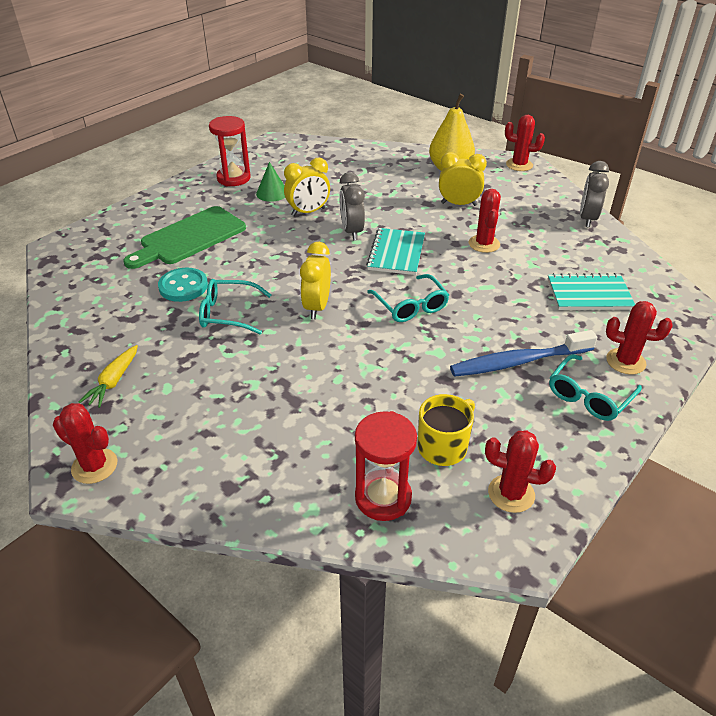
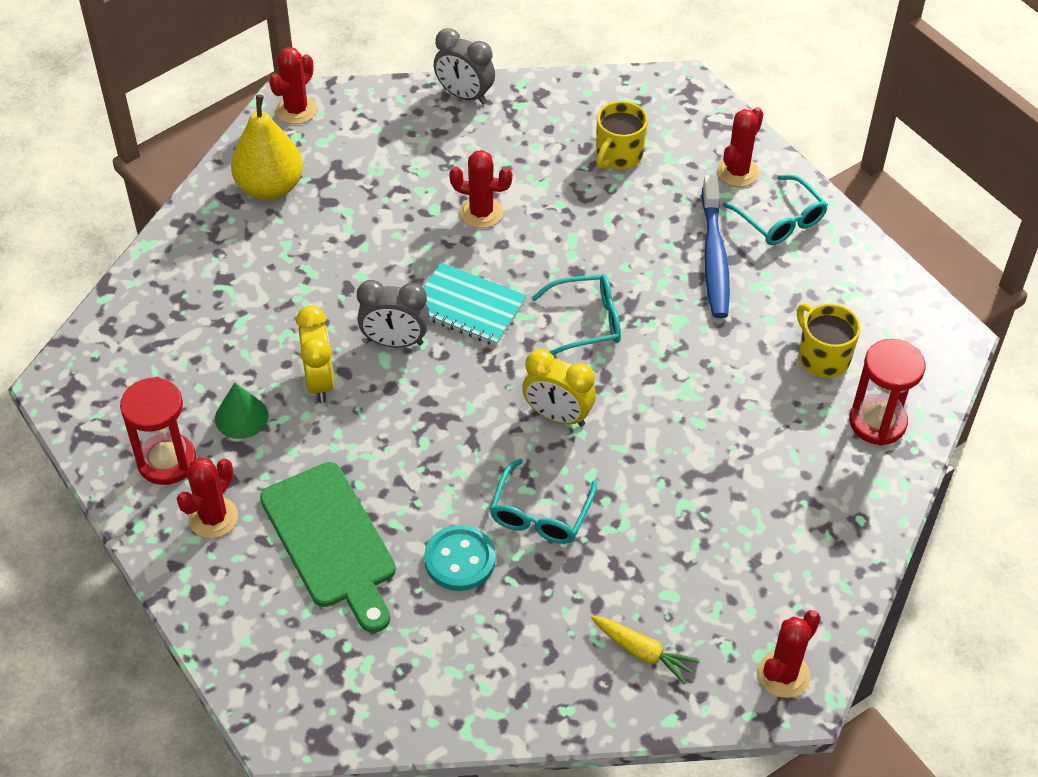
camera: 75 degrees left, 10 degrees up
yellow clock [439,152,487,206] -> none
red cactus [485,430,556,513] -> red cactus moved to [176,457,238,538]
turquoise notebook [548,273,635,310] -> yellow mug [596,101,648,169]

